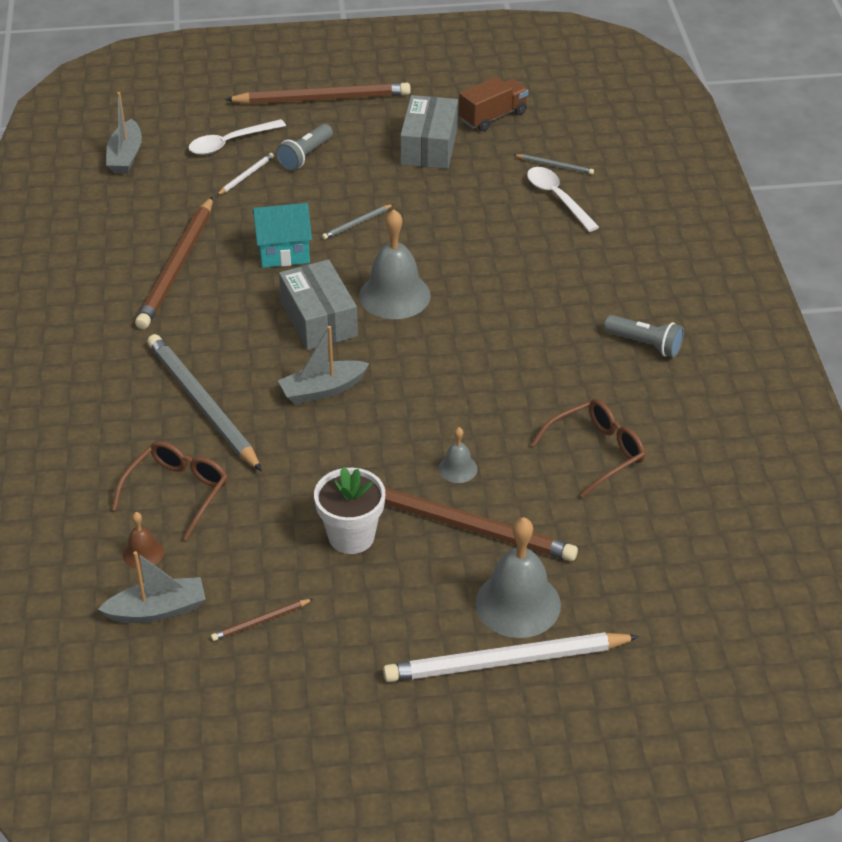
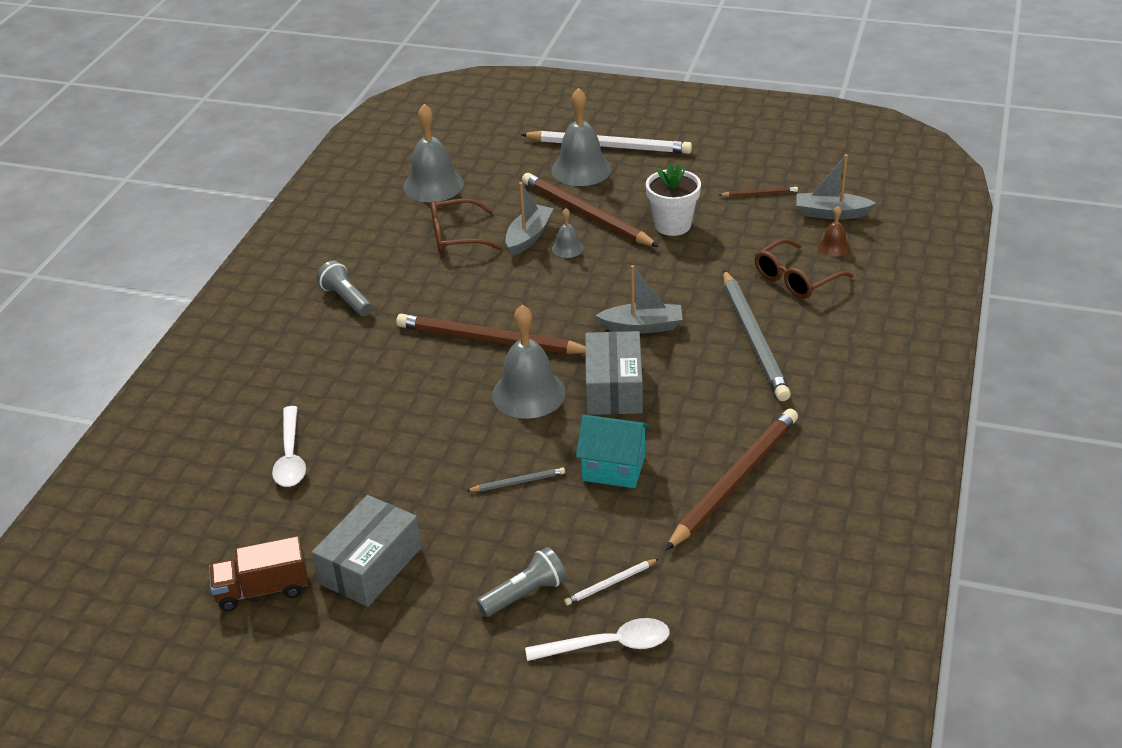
camera: 155 degrees left, 5 degrees down
grey boat [106,92,142,174] -> grey boat moved to [505,182,554,255]
brown pencil [225,83,411,104] -> brown pencil moved to [396,314,585,354]
grey pencil [514,154,594,175] -> none
none -> grey bell [403,104,464,202]

